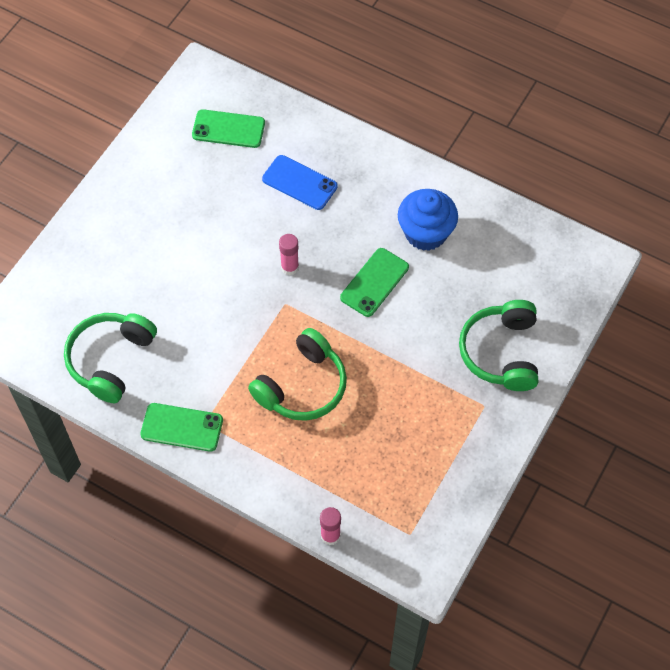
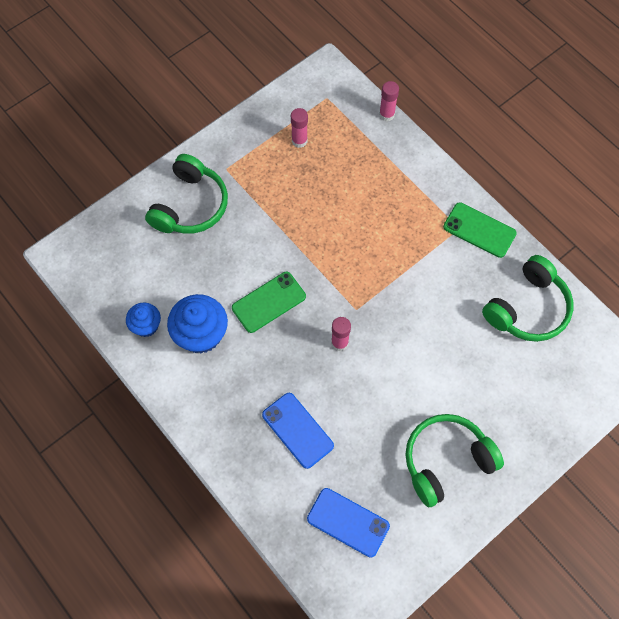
camera: 160 degrees left, 5 degrees up
green phone [192,109,265,148] -> blue phone [307,488,390,558]
green headphones [248,328,347,421] -> green headphones moved to [405,414,504,507]
none -> blue cupcake [126,302,161,337]
none -> pink glue stick [291,108,308,148]

